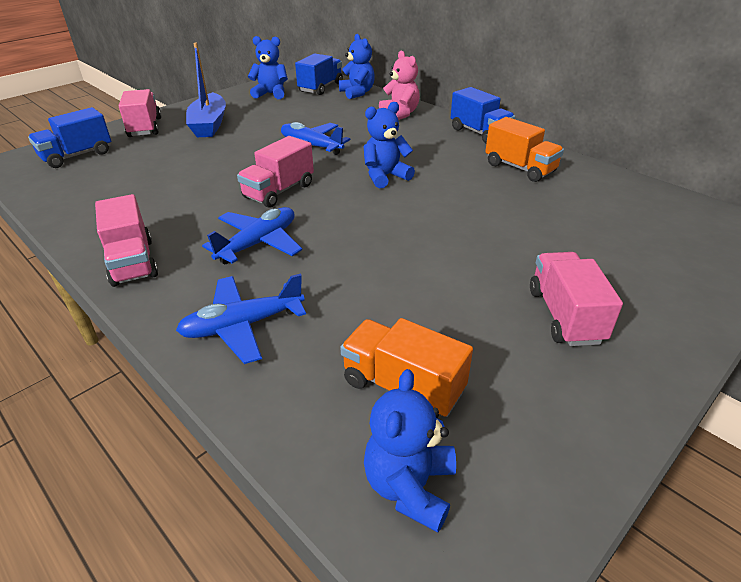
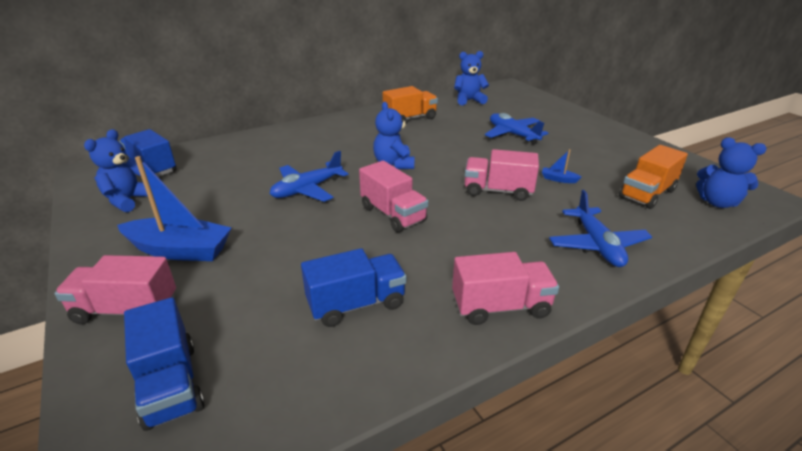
camera: 75 degrees left, 5 degrees down
blue plane [202,207,302,264] -> blue plane moved to [485,113,549,145]
blue teddy bear [339,34,375,99] -> blue teddy bear moved to [454,51,489,105]
pink teddy bear [379,50,420,120] -> none
blue truck [451,87,515,143] -> blue truck moved to [301,248,407,327]
pink truck [530,252,623,346] -> pink truck moved to [465,149,539,201]
none -> blue boat [542,149,581,183]

